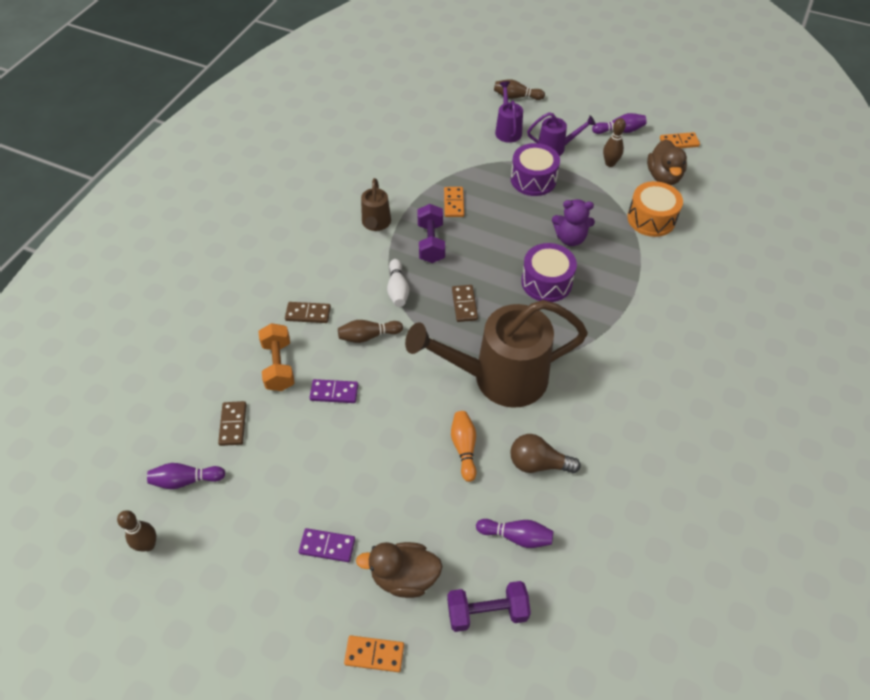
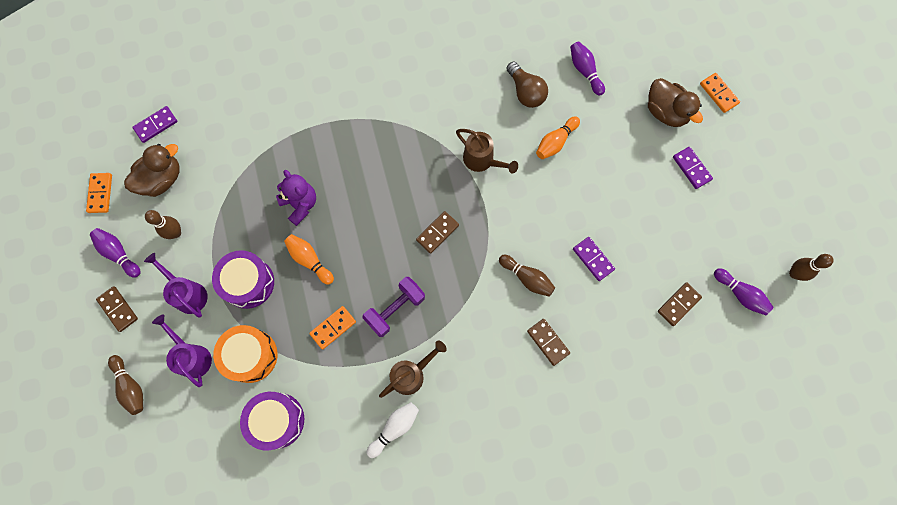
camera: 130 degrees left, 20 degrees up
orange dumbbell [258,323,295,391] -> none
white bowling pin [387,259,409,307] -> white bowling pin moved to [366,402,419,458]
brown watering can [405,300,588,408] -> brown watering can [456,129,518,174], size x0.47
purple dumbbell [447,581,531,632] -> none
purple watering can [495,81,523,143] -> purple watering can turned 105 degrees clockwise [152,314,212,387]
purple drum [521,243,577,302] -> purple drum moved to [240,392,304,450]
orange drum [627,181,683,237] -> orange drum moved to [213,325,277,383]
orange domino [660,132,700,148] -> orange domino turned 45 degrees clockwise [86,173,112,213]
none -> brown domino [96,286,138,332]
none -> purple domino [132,106,178,143]
none -> orange bowling pin [284,234,334,285]

